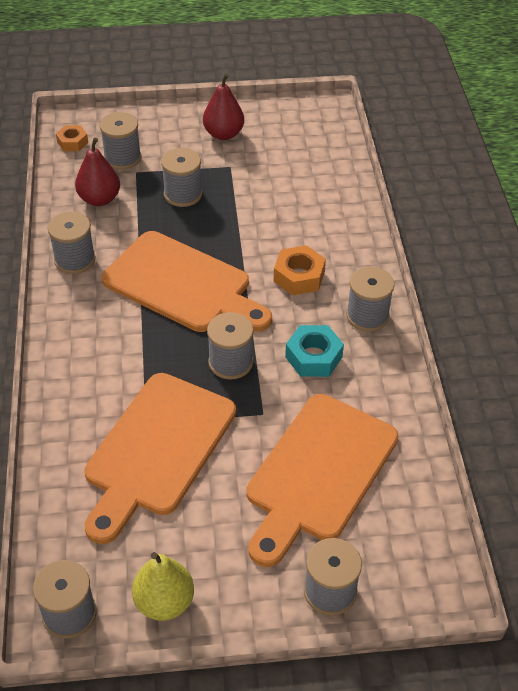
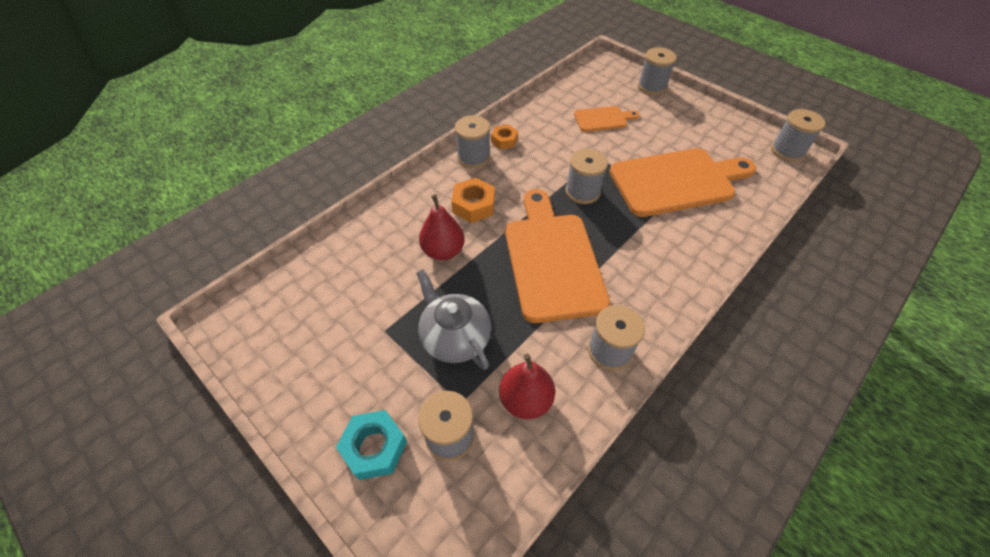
camera: 130 degrees left, 5 degrees up
orange nut [56,125,88,151] -> orange nut moved to [491,125,518,149]
yellow pear [132,552,194,621] -> none
grey spool [161,148,202,207] -> grey teapot [416,269,491,370]
red pear [203,74,244,140] -> red pear moved to [419,194,465,260]
orange cutting board [247,394,398,567] -> orange cutting board [574,106,639,132], size x0.49
turquoise nut [285,325,344,377] -> turquoise nut moved to [336,410,407,480]

